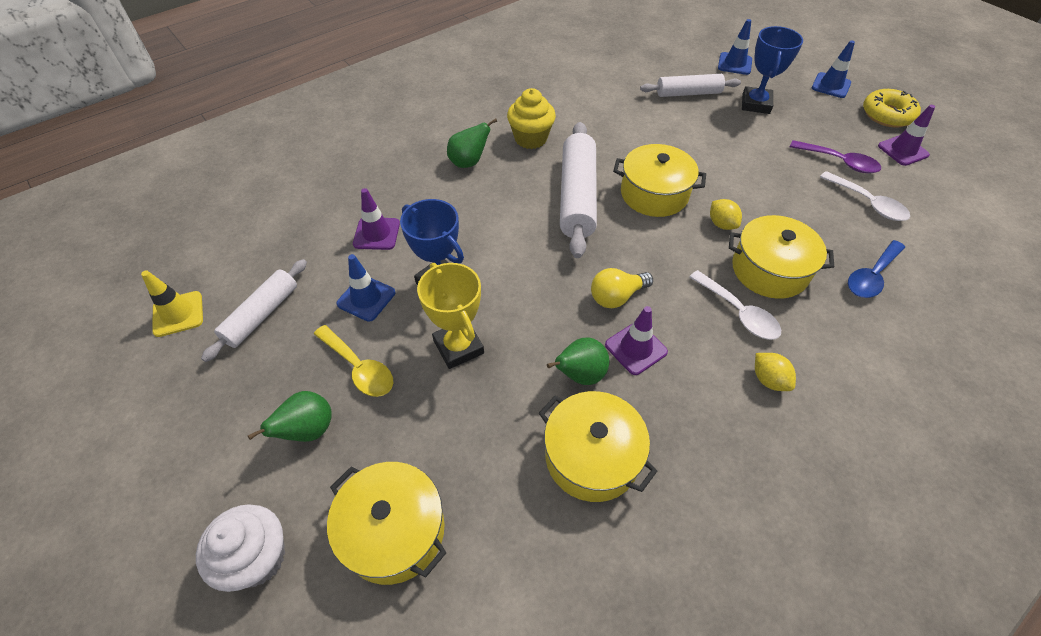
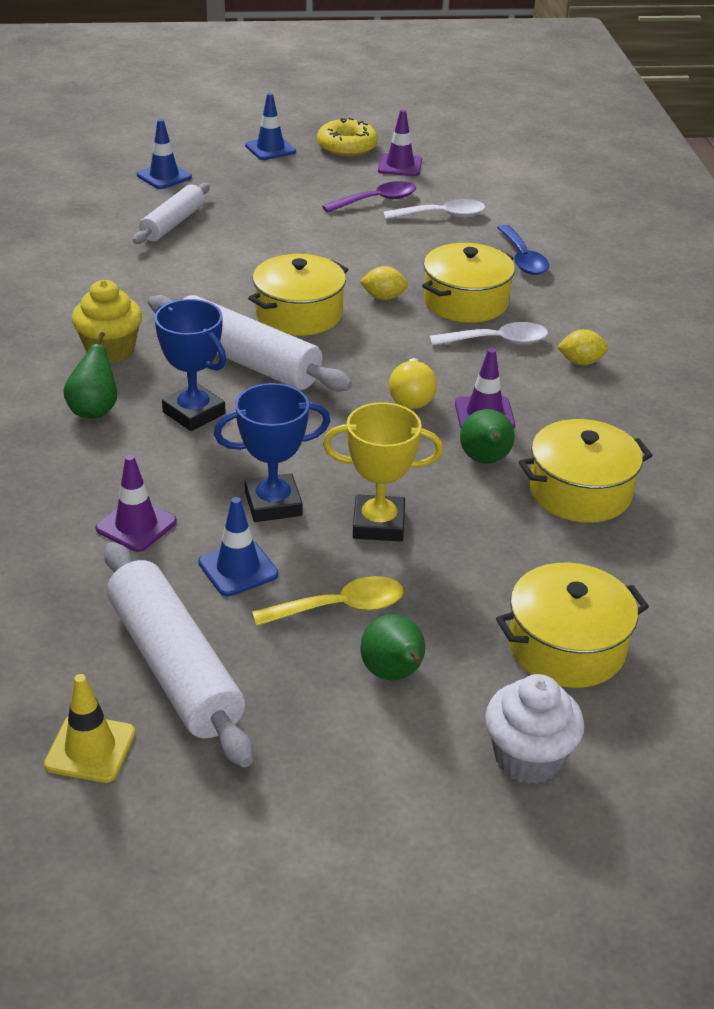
camera: 60 degrees left, 15 degrees down
white rolling pin [201,259,307,362] -> white rolling pin [104,542,253,767], size x1.59
blue trophy [742,26,803,114] -> blue trophy moved to [154,299,226,431]

